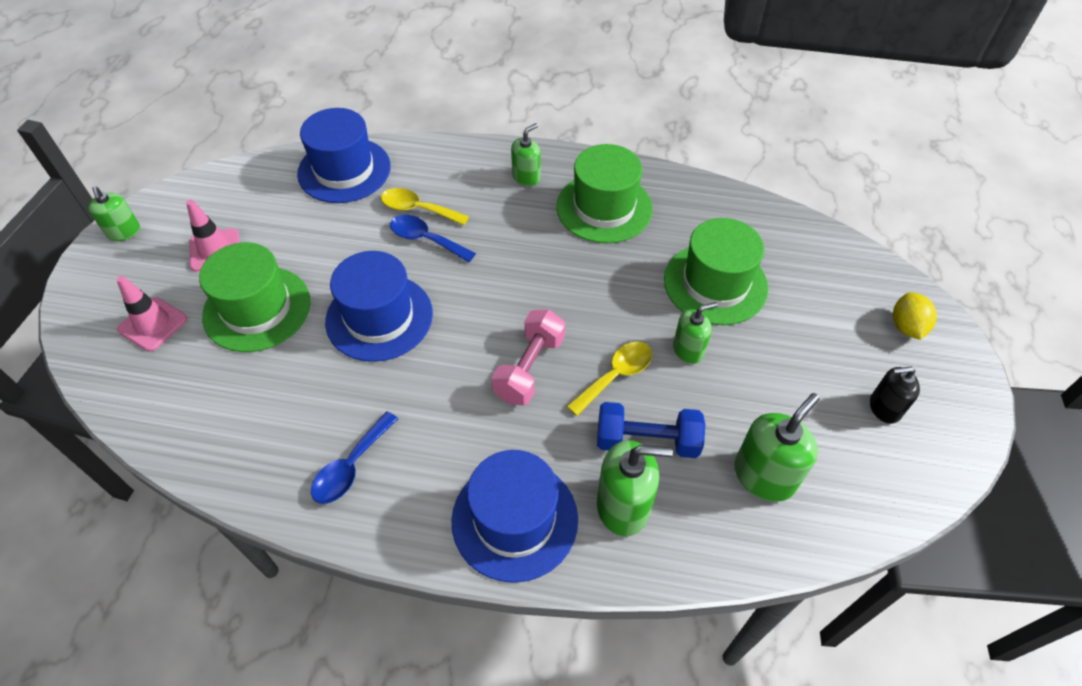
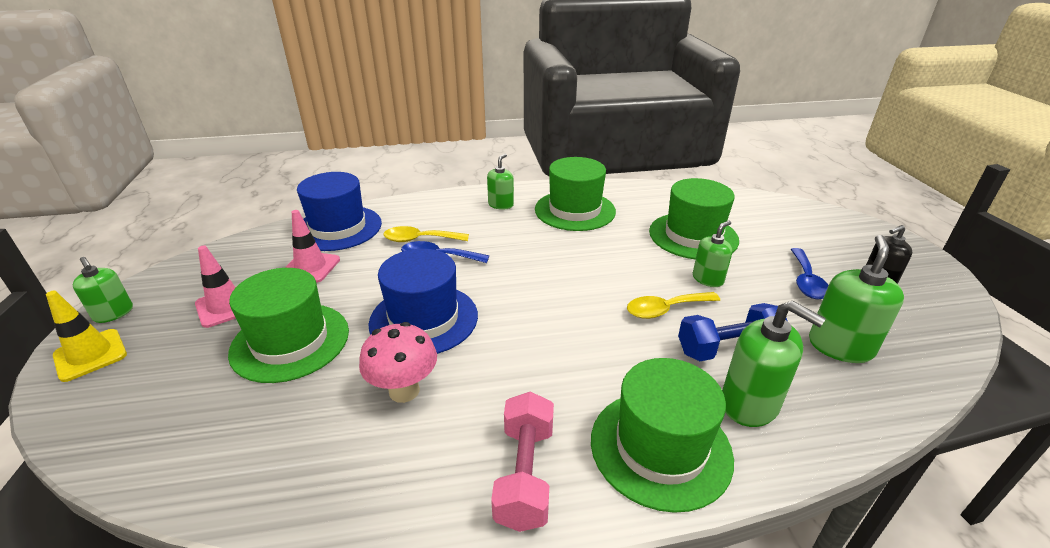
camera: 20 degrees left, 20 degrees down
pink traffic cone [117,276,187,352] -> pink traffic cone moved to [285,210,340,283]
blue spoon [311,412,398,504] -> blue spoon moved to [791,248,829,299]
blue hat [451,450,578,583] -> green hat [591,358,734,513]
pink dumbbell [491,310,565,405] -> pink dumbbell moved to [491,392,554,532]
yellow spoon [567,341,652,416] -> yellow spoon turned 135 degrees counterclockwise [627,292,720,319]
green soap dispenser [597,440,673,536] -> green soap dispenser turned 60 degrees clockwise [722,301,826,427]
yellow lemon [893,292,937,340] -> none
none -> yellow traffic cone [46,291,127,382]
none -> pink mushroom [359,322,437,403]

